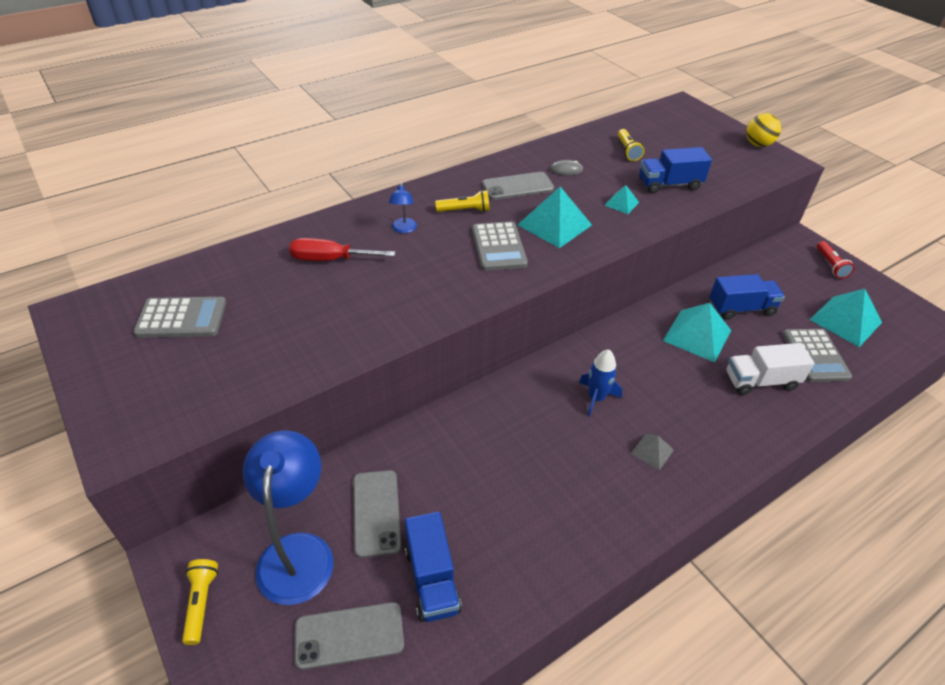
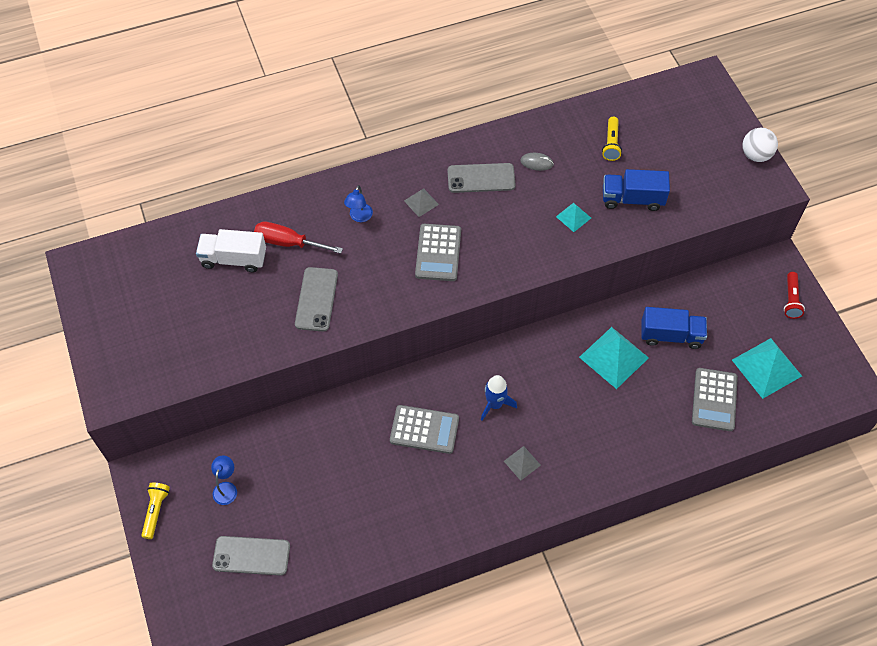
camera: 15 degrees right, 15 degrees up
grey calculator [133,297,226,338] -> grey calculator moved to [390,405,459,454]
blue lamp [243,430,333,605] -> blue lamp [211,456,237,505], size x0.44
grey phone [353,470,401,558] -> grey phone moved to [295,267,338,332]
blue truck [405,512,462,622] -> none
yellow flashlight [435,190,489,212] -> grey pyramid [404,189,439,217]
turquoise pyramid [518,187,592,248] -> none
white truck [726,343,814,395] -> white truck moved to [196,229,266,272]
yellow ball [746,113,781,147] -> white ball [742,128,778,162]

